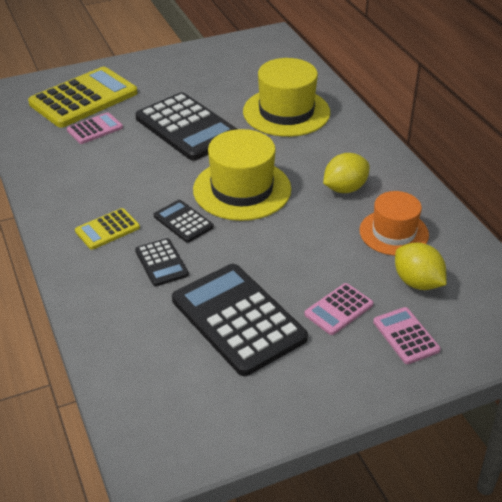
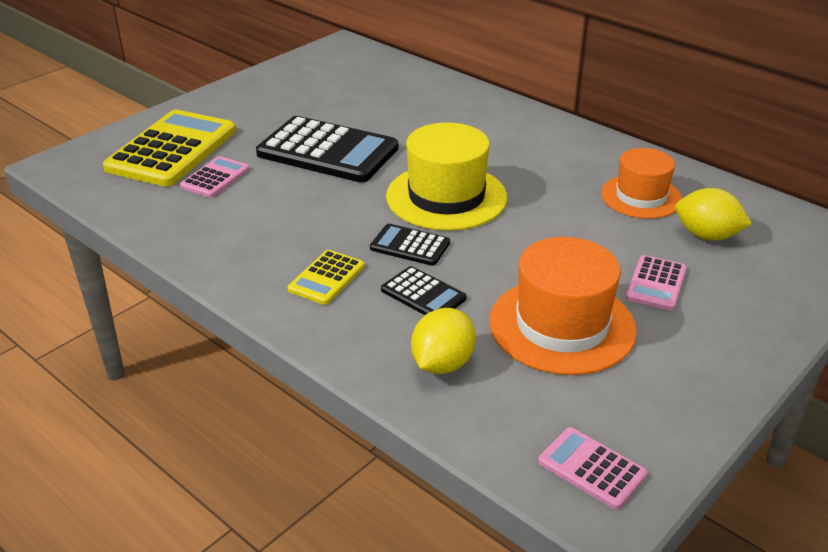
camera: 25 degrees left, 5 degrees down
black calculator [172,264,308,376] -> orange hat [489,237,637,375]
yellow hat [243,58,330,137] -> none
yellow lemon [323,153,369,193] -> yellow lemon moved to [411,308,476,374]
pink calculator [373,307,441,364] -> pink calculator moved to [538,427,647,509]

